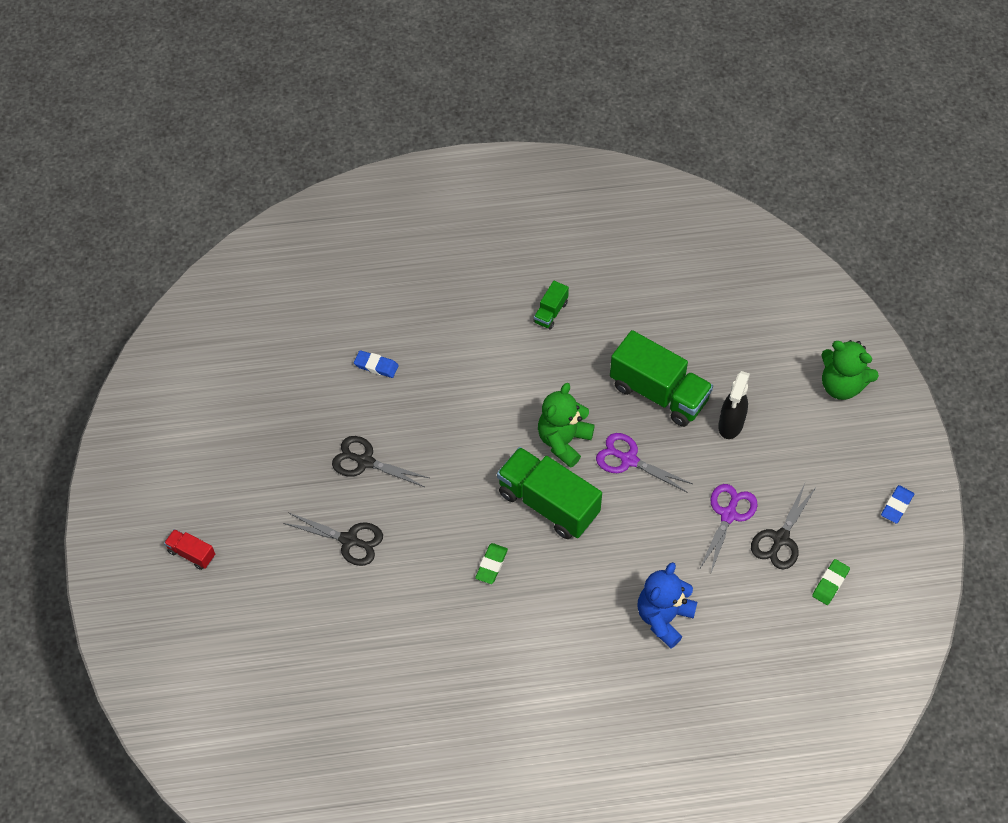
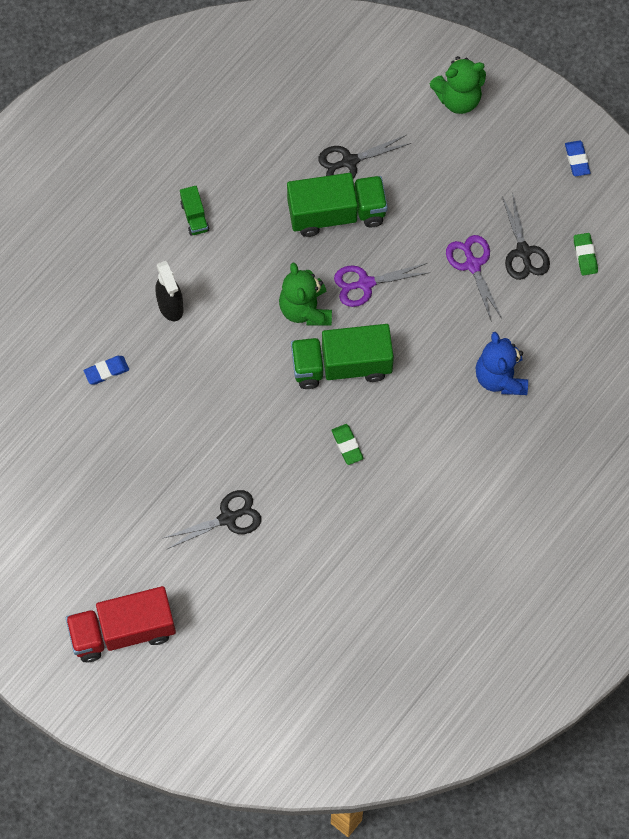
camera: 45 degrees left, 10 degrees up
red truck [164,529,215,570] -> red truck [66,586,176,662], size x2.14
black scissors [332,436,429,487] -> black scissors moved to [318,135,411,178]
black spray bottle [718,371,750,439] -> black spray bottle moved to [156,261,184,321]

